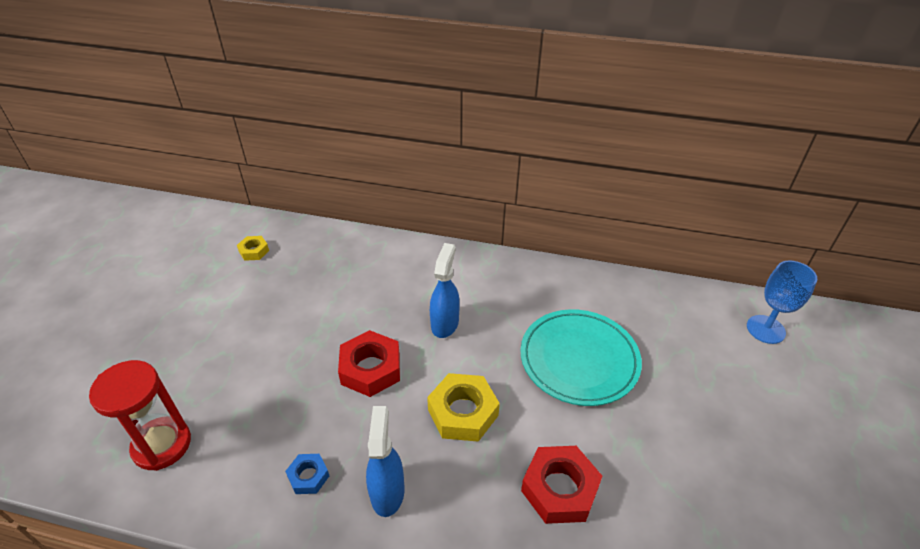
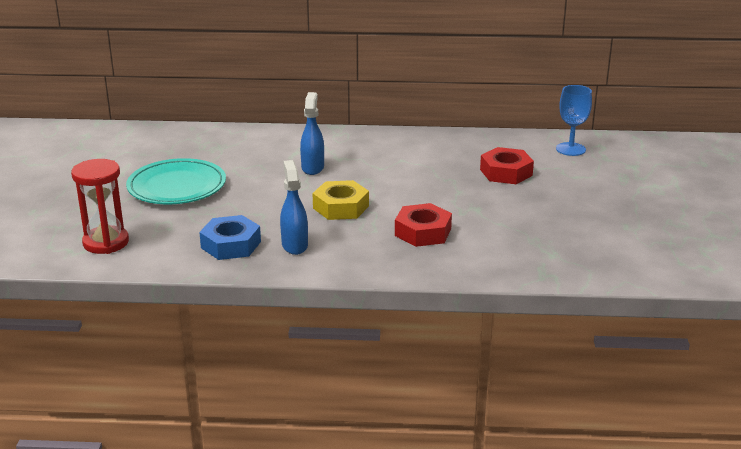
camera: 10 degrees left, 15 degrees down
yellow nut [237,236,269,261] -> none
blue nut [285,454,329,494] -> blue nut [199,215,261,260], size x1.86
red nut [338,330,400,397] -> red nut moved to [480,147,534,184]
turquoise plate [520,309,642,406] -> turquoise plate moved to [126,158,226,204]

